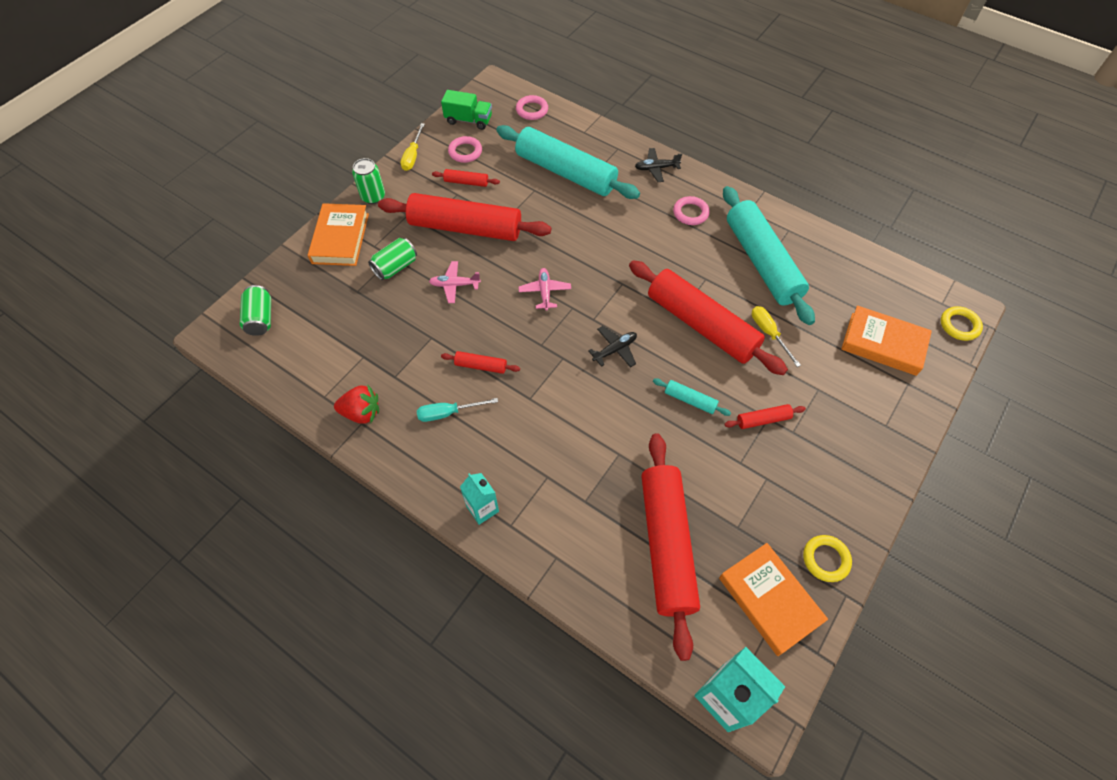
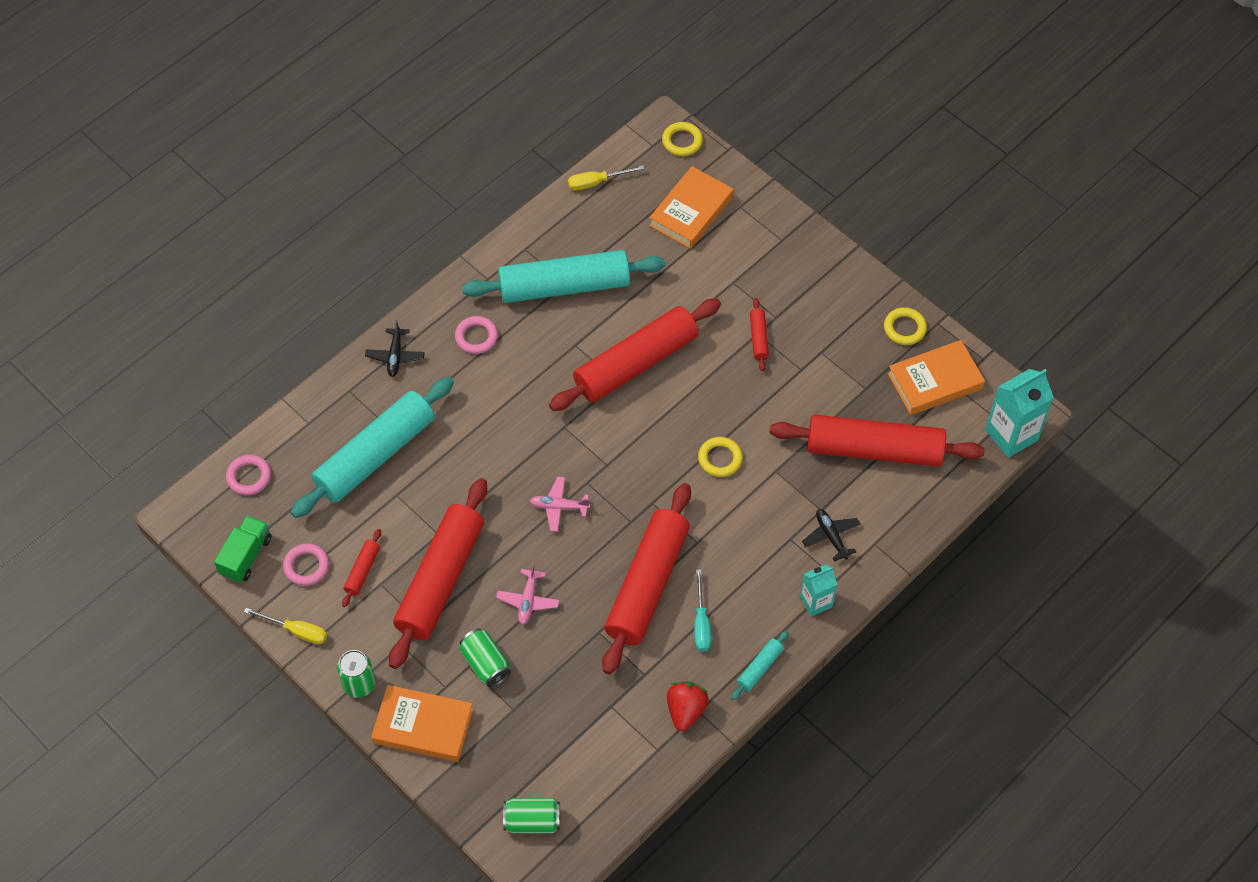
camera: 80 degrees left, 0 degrees up
red rolling pin [441,351,520,374] -> red rolling pin [602,483,691,674], size x2.44
black plane [588,326,637,368] -> black plane moved to [802,509,860,562]
turquoise rolling pin [653,379,731,416] -> turquoise rolling pin moved to [731,630,789,700]
yellow screwdriver [752,306,801,367] -> yellow screwdriver moved to [568,165,644,190]
none -> yellow ring [698,437,743,477]

